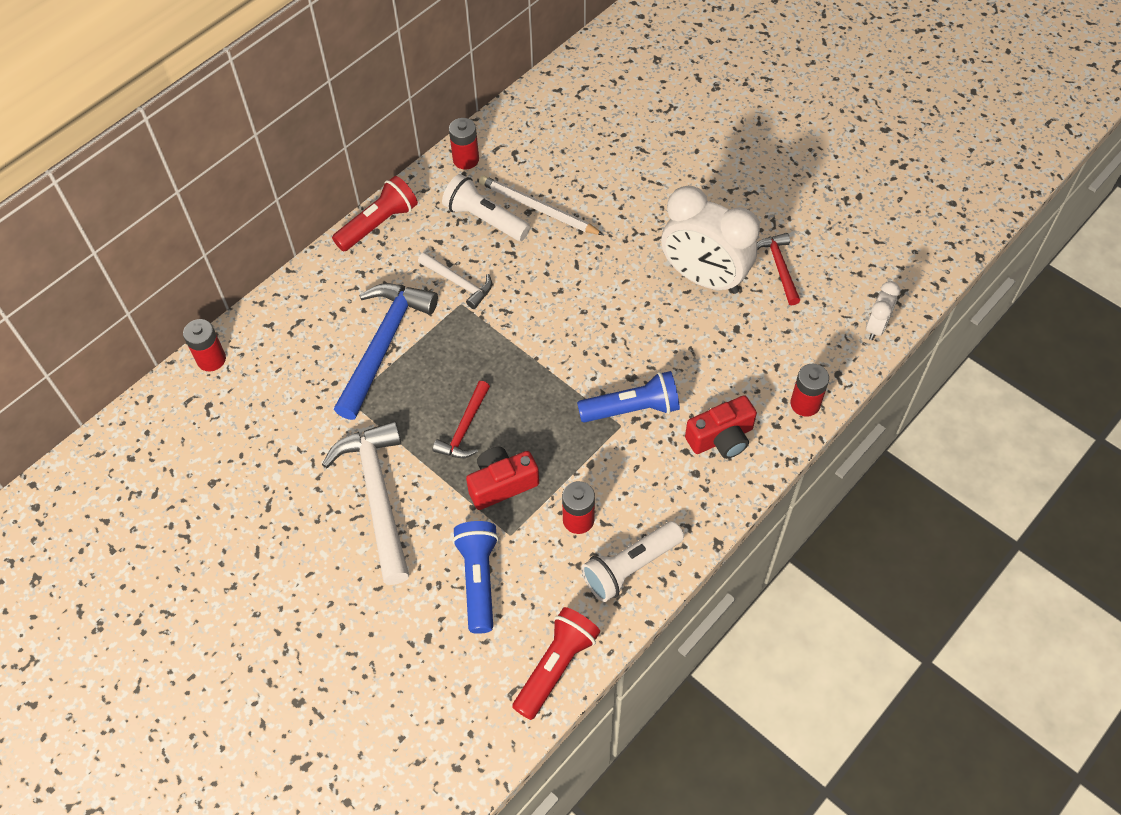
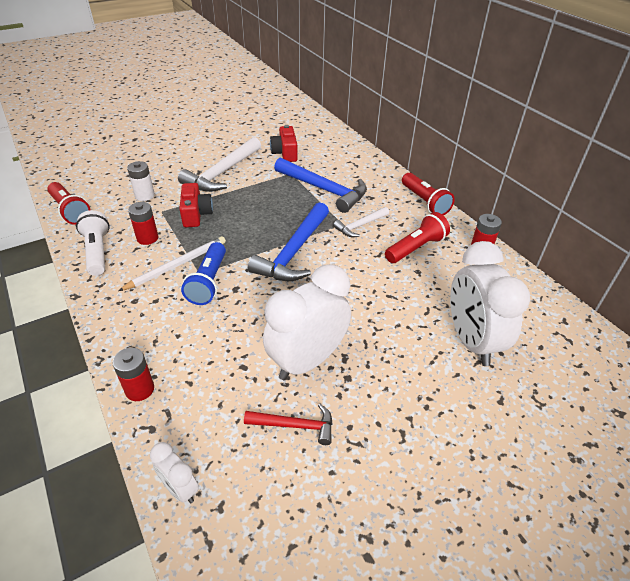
camera: 105 degrees right, 15 degrees down
red battery [183,319,226,371] -> none
white hammer [322,421,409,585] -> white hammer turned 120 degrees clockwise [178,137,261,192]
red hammer [433,381,490,458] -> none
white flashlight [442,174,530,241] -> red flashlight [385,212,450,263]
blue flashlight [452,521,499,634] -> white battery [127,161,155,201]
white pencil [479,176,604,235] -> white pencil moved to [118,236,226,291]
red camera [685,395,757,459] -> red camera moved to [270,125,297,162]
none -> blue hammer [248,202,329,281]
none -> white clock [450,241,530,366]

